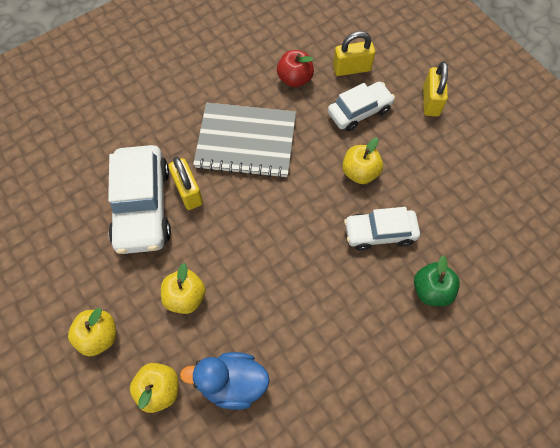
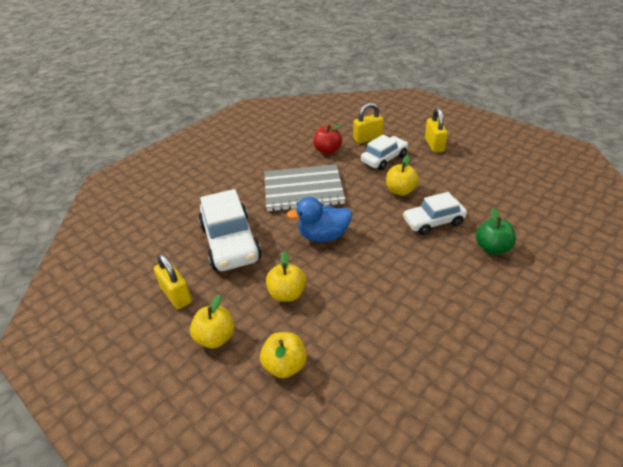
camera: 10 degrees left, 25 degrees down
yellow padlock [168,157,203,210] -> yellow padlock moved to [154,253,192,309]
blue duck [180,352,270,410] -> blue duck moved to [287,197,352,242]

